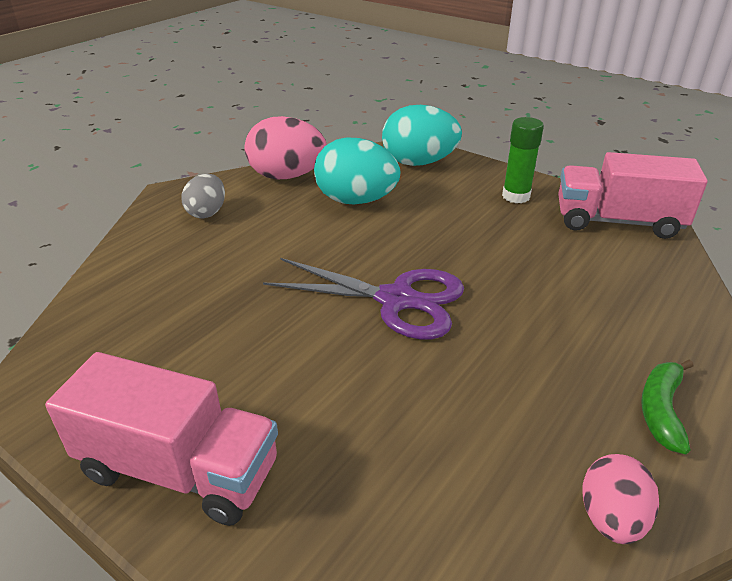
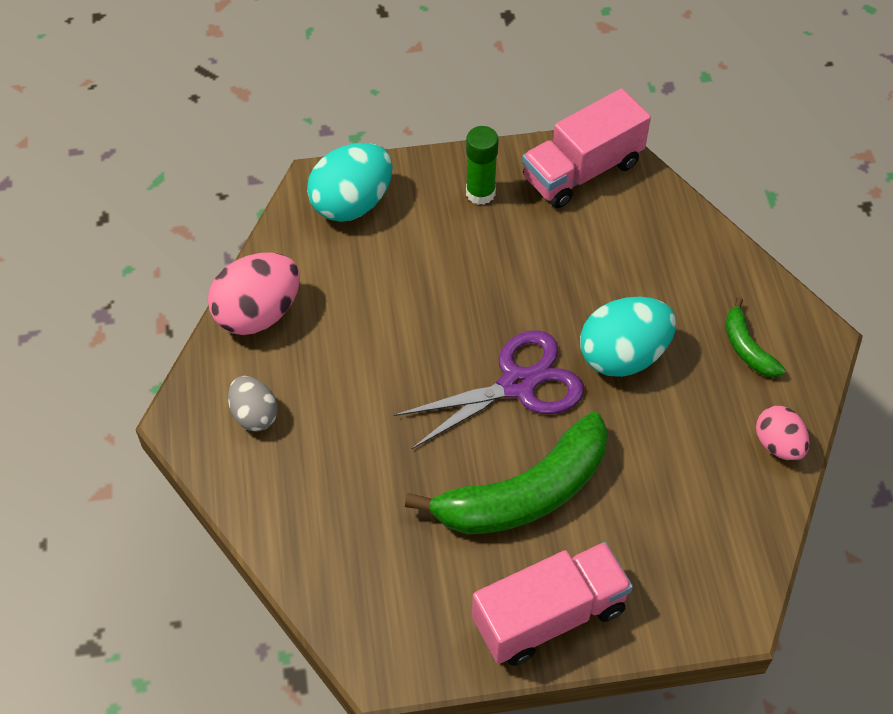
camera: 45 degrees left, 20 degrees up
turquoise egg [314,137,400,204] -> turquoise egg moved to [580,297,676,377]
none -> green banana [405,412,608,535]

